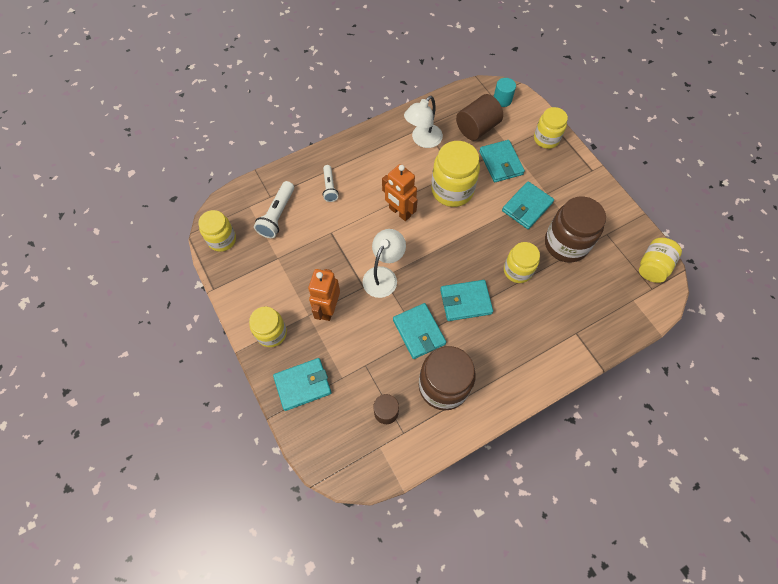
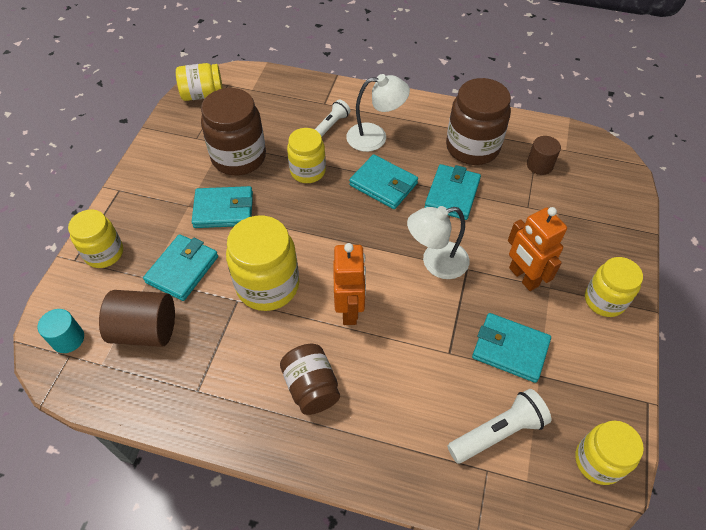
camera: 135 degrees left, 10 degrees down
turquoise wallet [273,358,331,411] -> turquoise wallet moved to [472,313,551,383]
orange robot [308,269,340,321] -> orange robot turned 90 degrees clockwise [508,207,567,291]
white flashlight [323,165,339,202] -> white flashlight moved to [314,99,350,137]
white lamp [404,96,443,148] -> white lamp moved to [346,74,410,152]
none -> brown jar [280,344,340,415]

